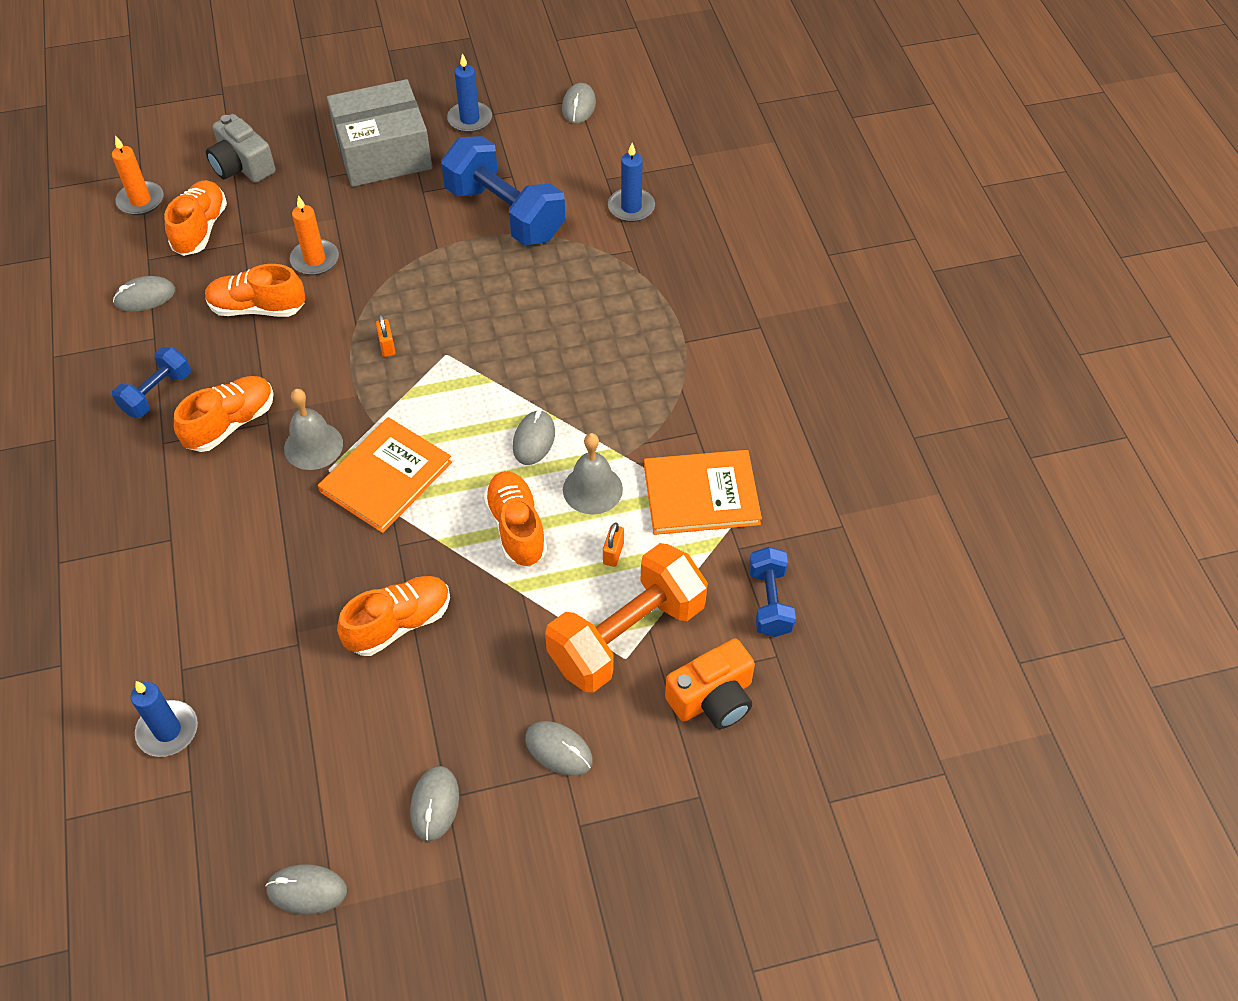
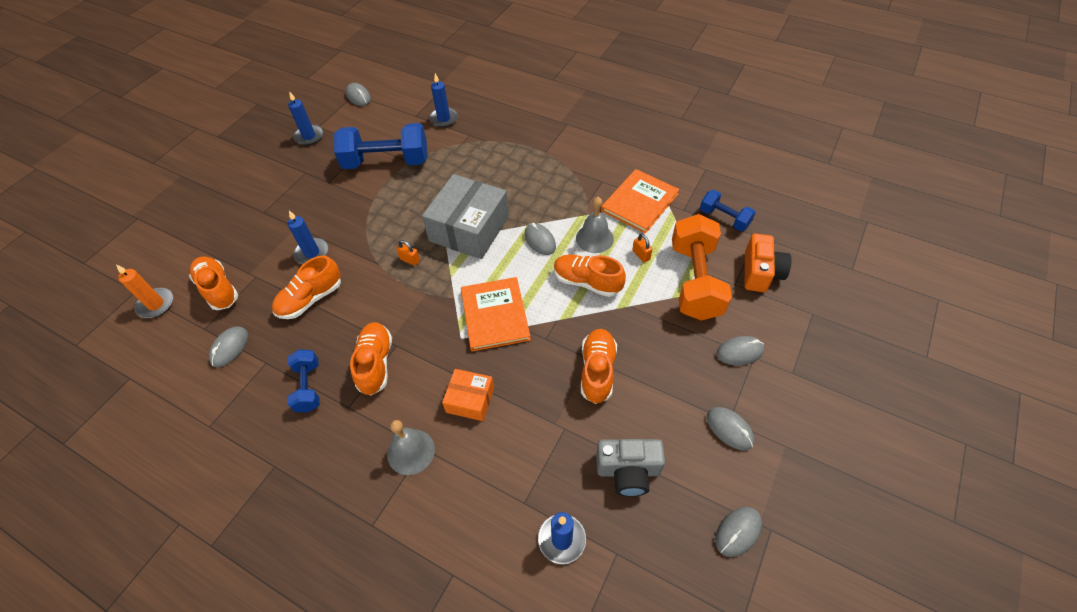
camera: 45 degrees left, 0 degrees up
grey camera [206,114,275,183] -> grey camera moved to [596,439,665,497]
grey bell [284,389,343,470] -> grey bell moved to [387,420,435,475]
orange candle [290,195,339,275] -> blue candle [287,211,329,264]
grey box [327,79,432,187] -> grey box moved to [422,174,509,259]
none -> orange box [442,369,494,421]

